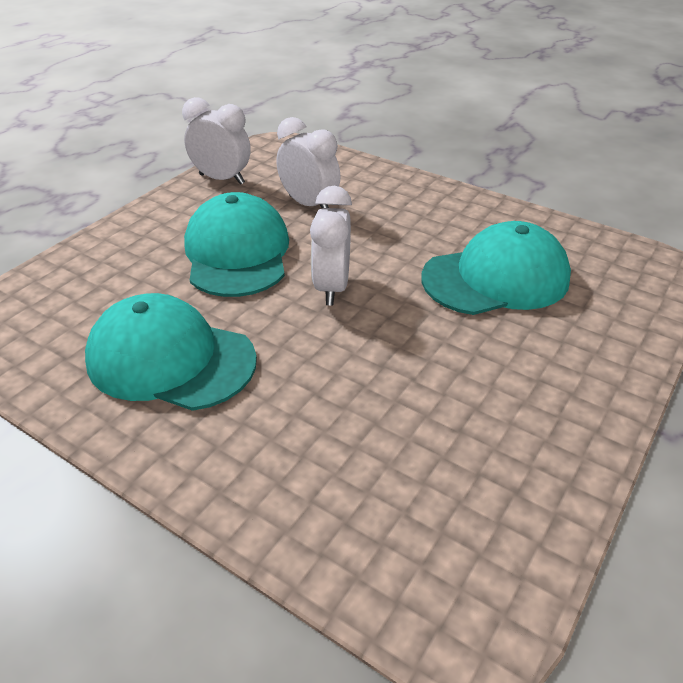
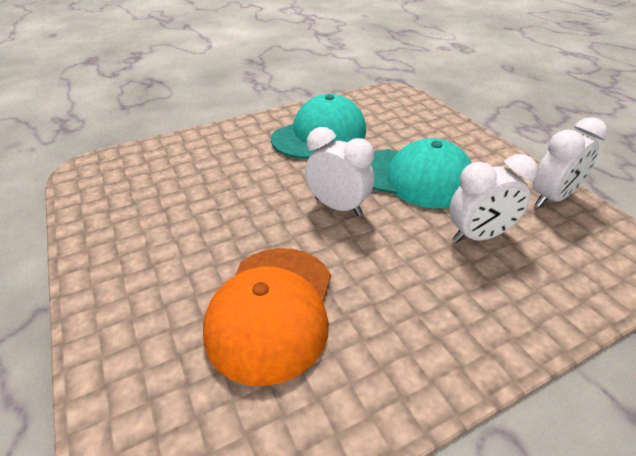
camera: 120 degrees right, 0 degrees up
turquoise cap [422,221,571,315] -> orange cap [203,248,331,386]

